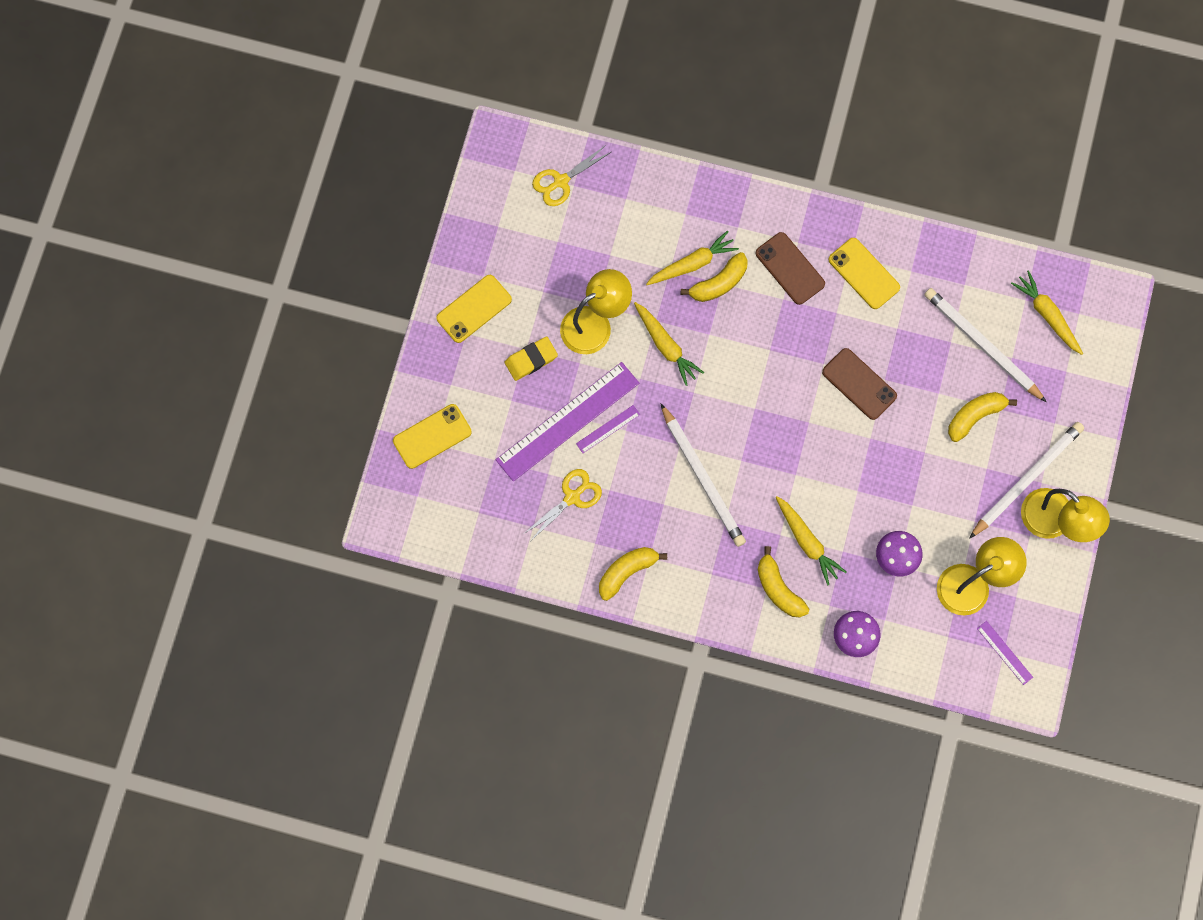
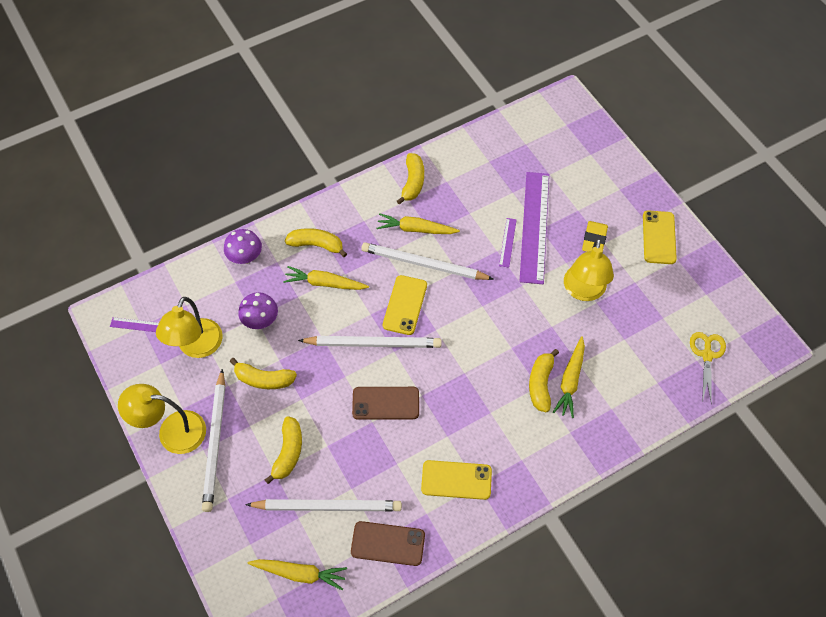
camera: 135 degrees right, 15 degrees down
yellow phone [393,404,472,469] -> yellow phone moved to [383,275,427,335]
yellow scissors [525,469,602,540] -> none
yellow carrot [634,302,704,386] -> yellow carrot moved to [376,213,460,234]
brown phone [756,232,825,305] -> brown phone moved to [351,521,425,566]
none -> yellow banana [230,358,297,389]
none -> white pencil [298,336,442,348]

